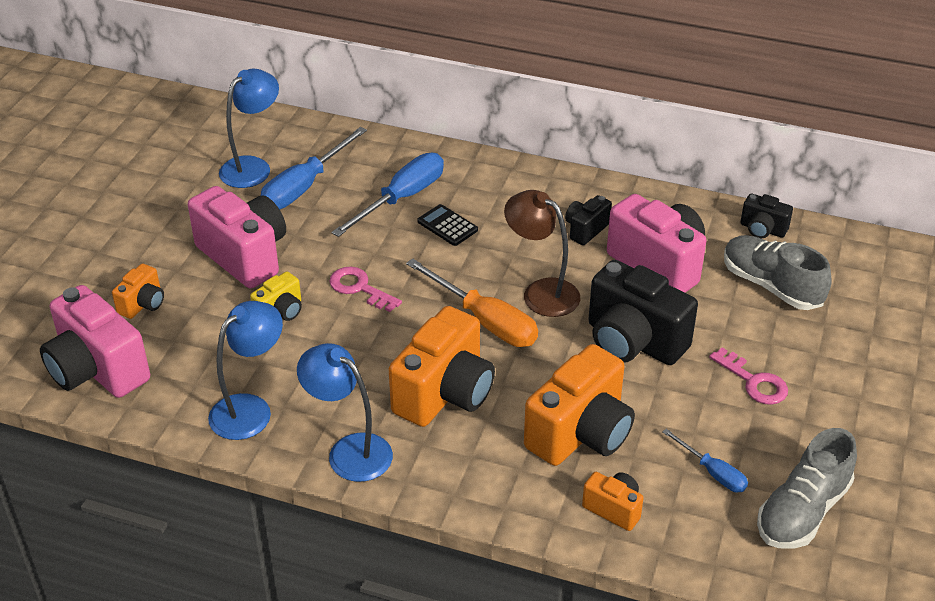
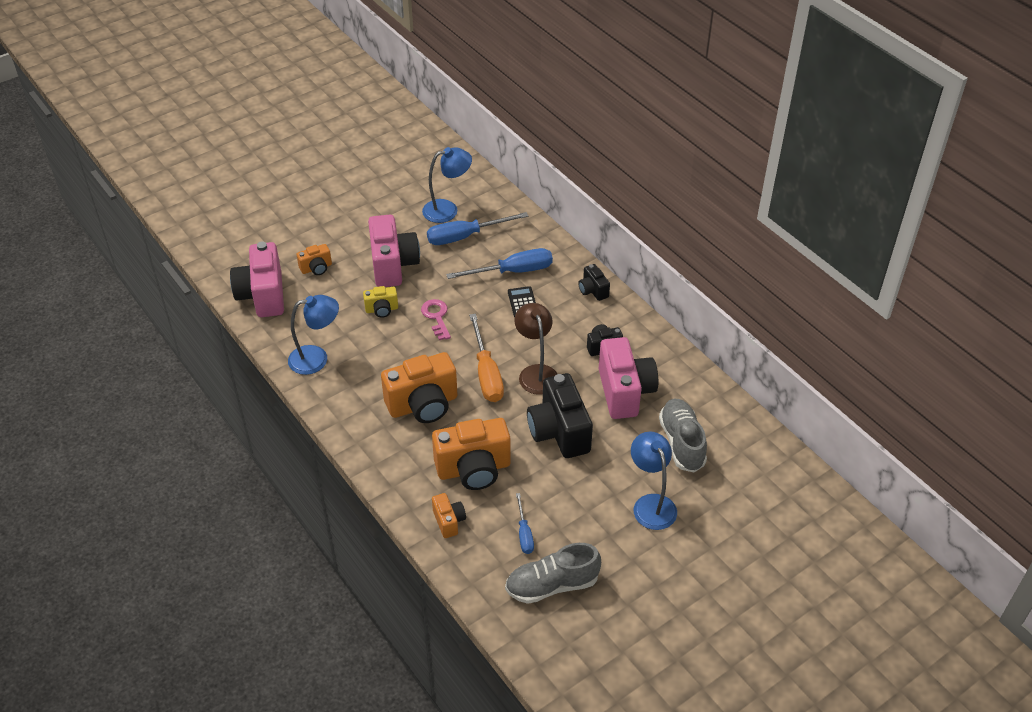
camera: 35 degrees right, 5 degrees up
blue lamp [297,343,393,482] -> blue lamp moved to [631,432,677,530]
pink key [709,347,788,405] -> none
black camera [740,194,793,238] -> black camera moved to [578,264,610,301]

